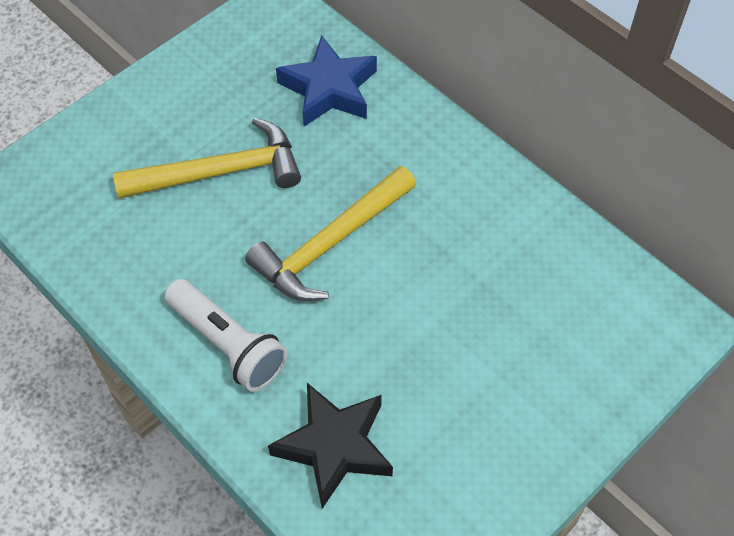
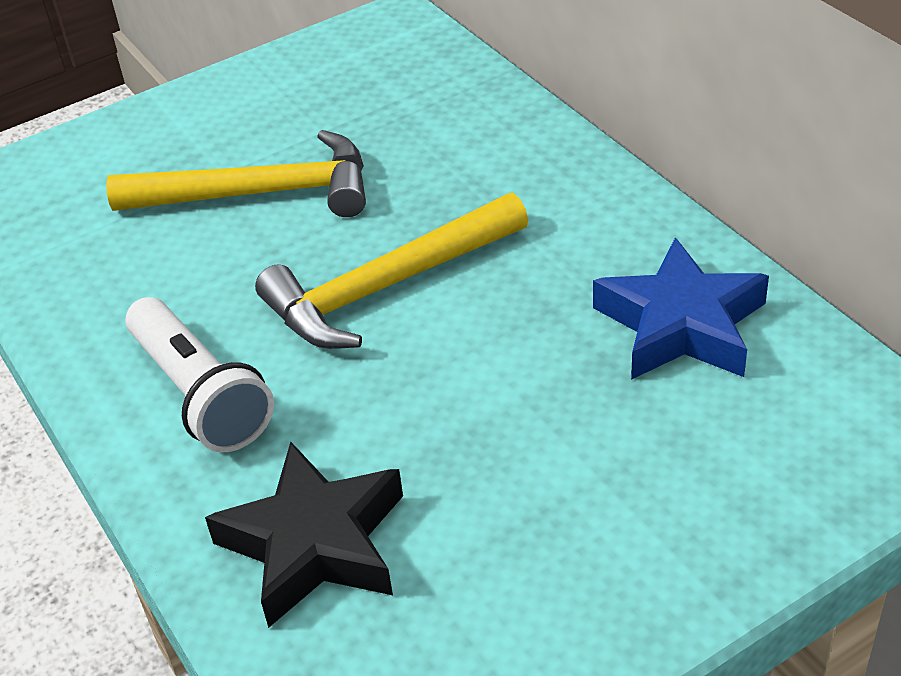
camera: 15 degrees right, 15 degrees down
blue star [276,35,377,126] -> blue star moved to [593,237,769,380]

